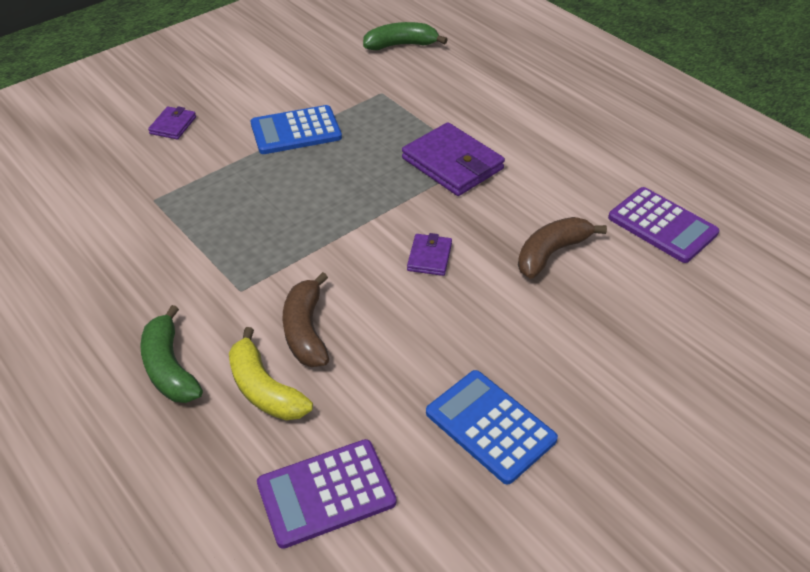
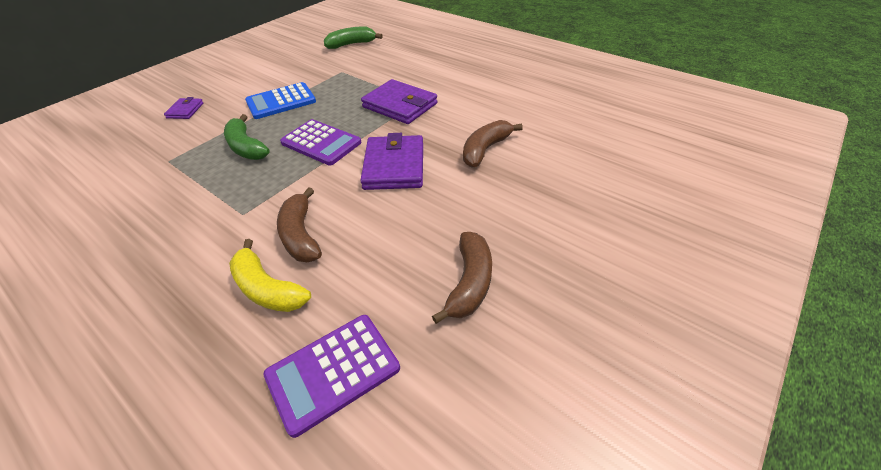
camera: 10 degrees left, 0 degrees up
green banana [140,305,203,403] -> green banana moved to [224,114,270,160]
purple wallet [407,233,452,276] -> purple wallet [360,133,423,190], size x1.93
blue calculator [426,370,558,485] -> brown banana [432,232,492,324]
purple calculator [608,187,719,263] -> purple calculator moved to [280,119,361,166]

